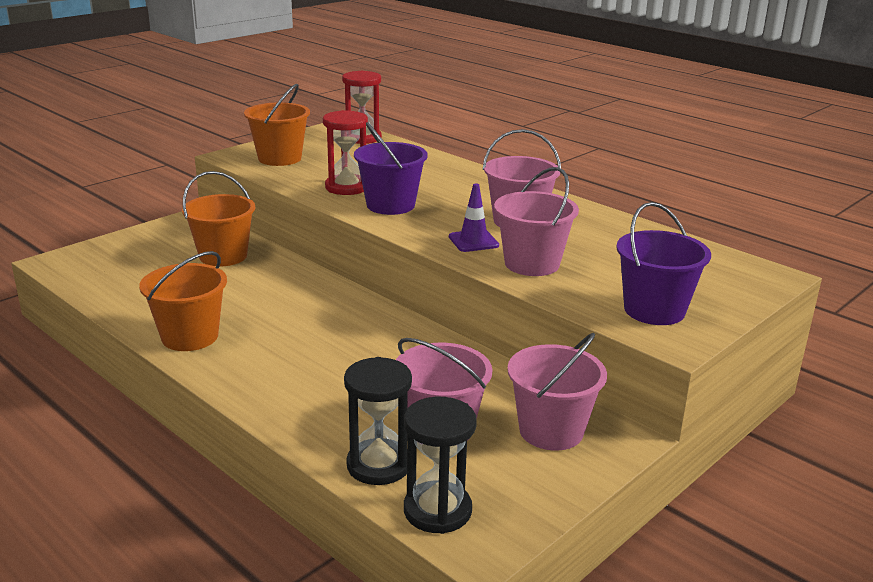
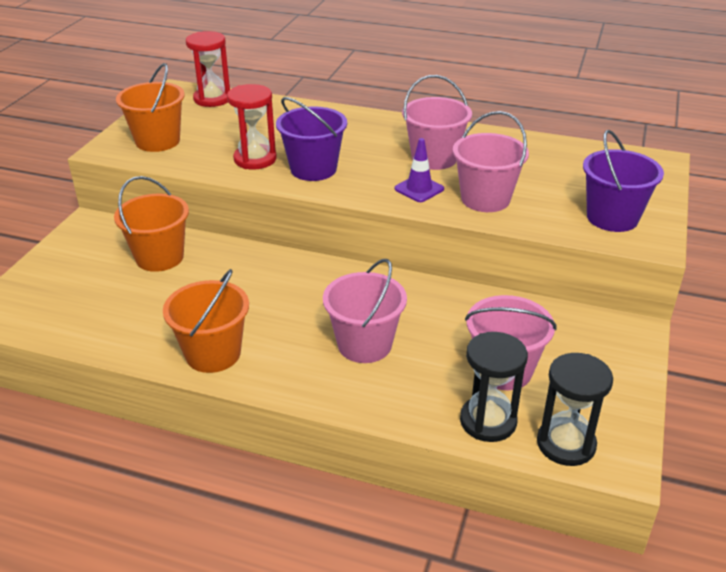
camera: 25 degrees left, 10 degrees up
pink bucket [507,333,607,451] -> pink bucket moved to [323,259,407,363]

